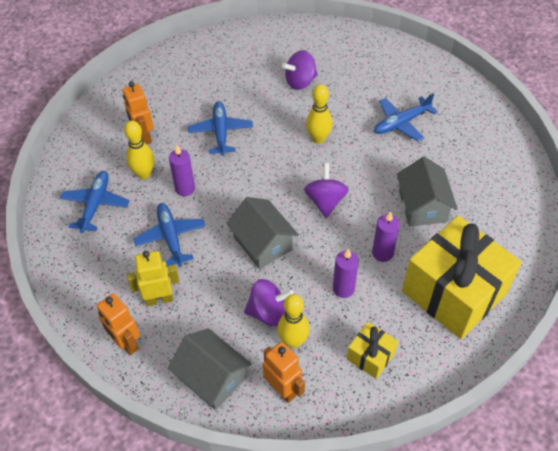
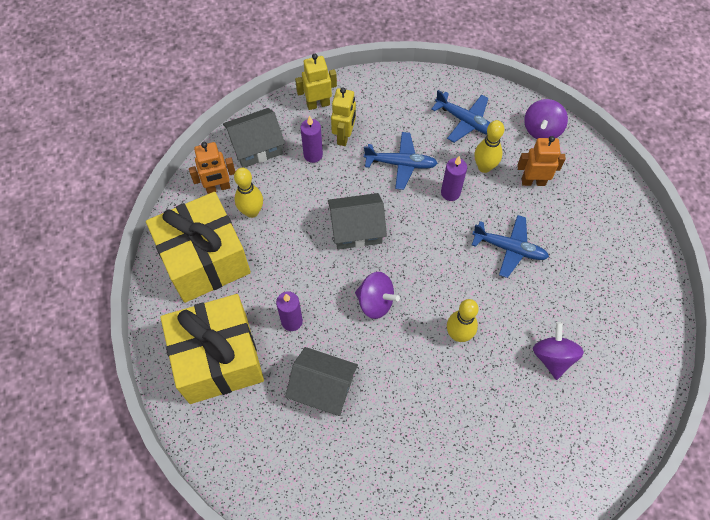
camera: 115 degrees right, 10 degrees up
orange robot [97,293,140,355] -> yellow robot [295,54,337,110]
purple spinning top [244,279,294,326] -> purple spinning top moved to [524,99,568,139]
purple candle [333,248,359,298] -> purple candle moved to [300,116,323,163]
yellow gift [347,322,398,379] -> yellow gift [146,192,251,303], size x2.24
blue plane [374,93,438,141] -> none

